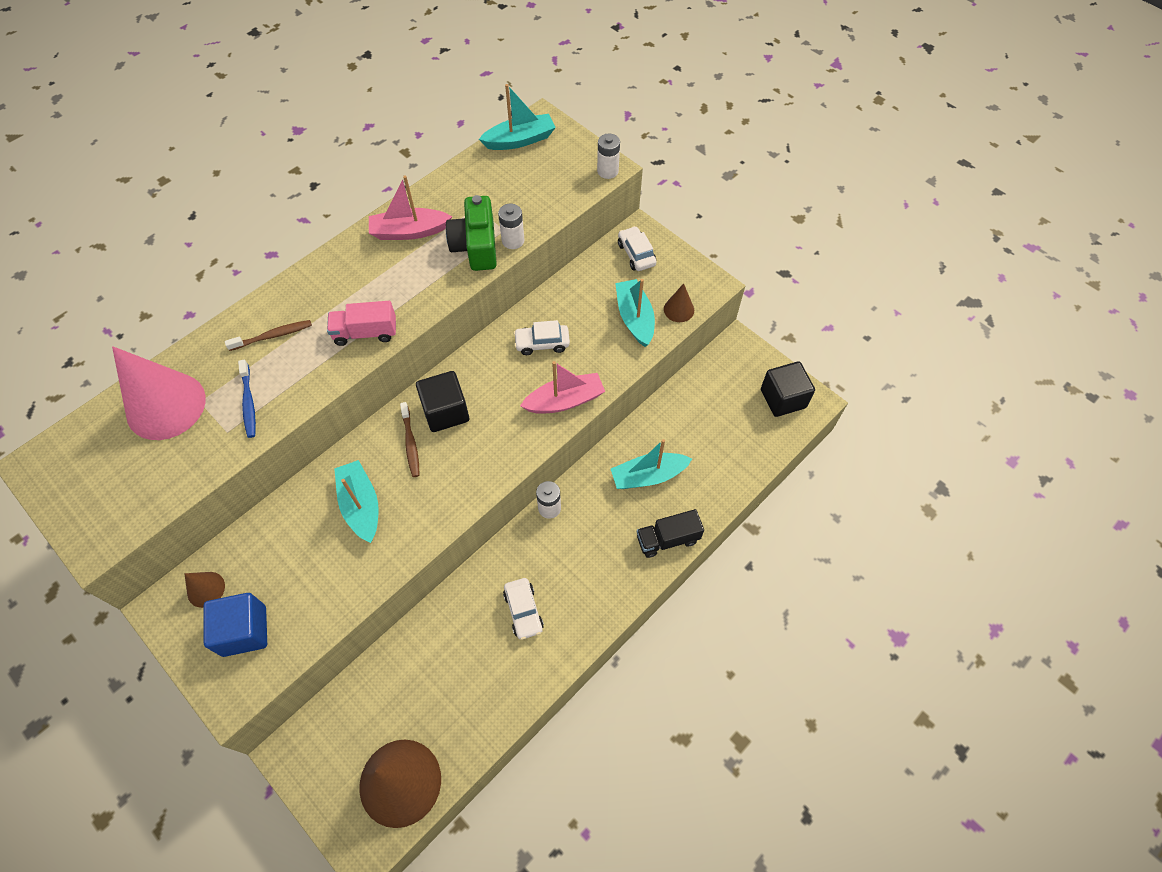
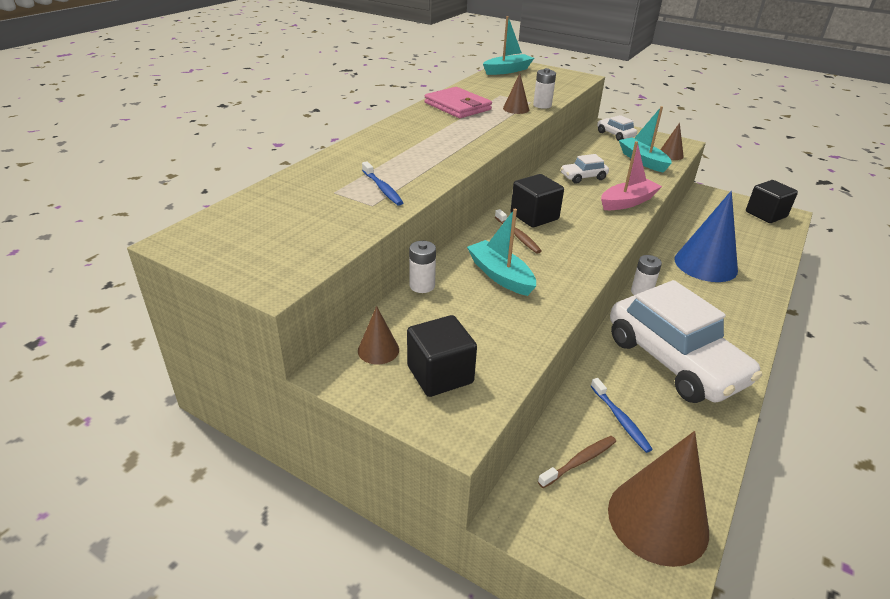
camera: 15 degrees left, 25 degrees down
pink cone [112,346,206,440] -> none
blue cube [204,593,267,657] -> black cube [407,315,477,397]
brown toothbrush [225,320,312,351] -> brown toothbrush moved to [538,436,616,488]
pink truck [327,301,396,346] -> none
pink boat [369,175,452,240] -> pink wallet [424,87,492,118]
green camera [446,195,497,271] -> brown cone [503,73,529,114]
white car [503,578,544,640] -> white car [610,280,762,403], size x2.40
white battery [597,134,620,179] -> white battery moved to [409,241,436,293]
turquoise boat [611,439,692,489] -> blue cone [674,191,738,282]
black truck [637,509,704,558] -> none
none -> blue toothbrush [591,378,653,453]

